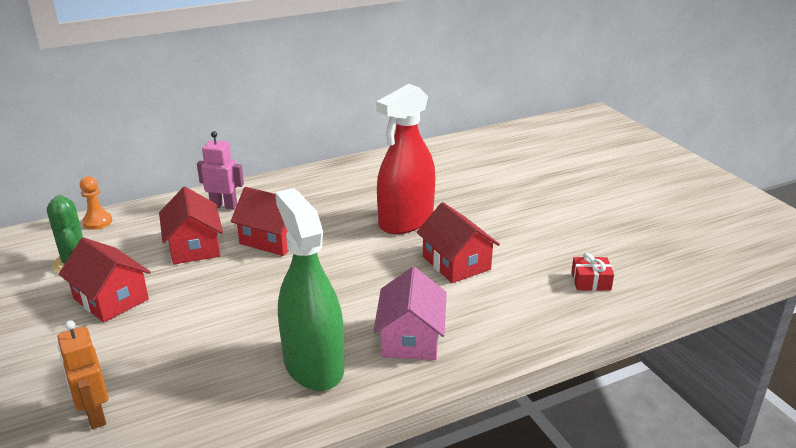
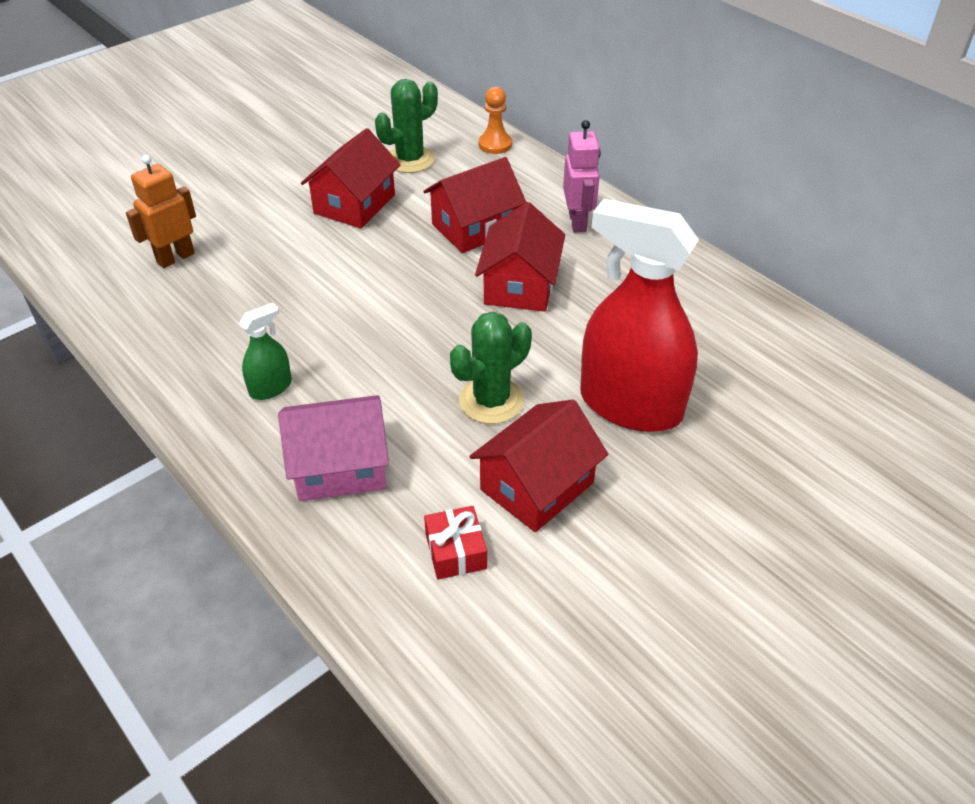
camera: 75 degrees right, 15 degrees up
green spray bottle [275,188,344,391] -> green spray bottle [239,303,292,400], size x0.44
red gift [571,253,614,291] -> red gift moved to [424,506,487,580]
none -> green cactus [450,312,532,424]

